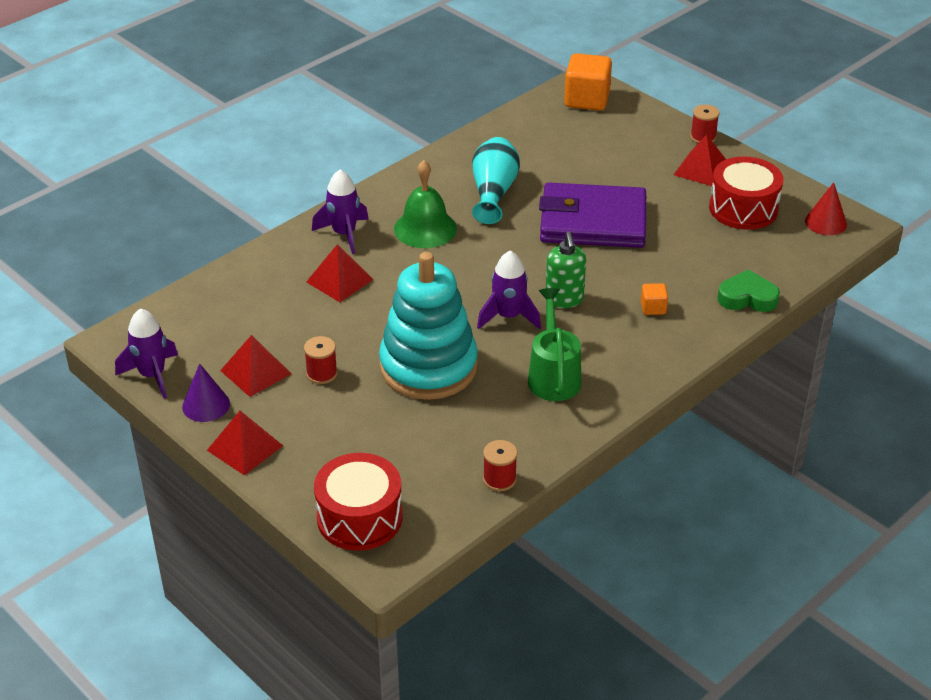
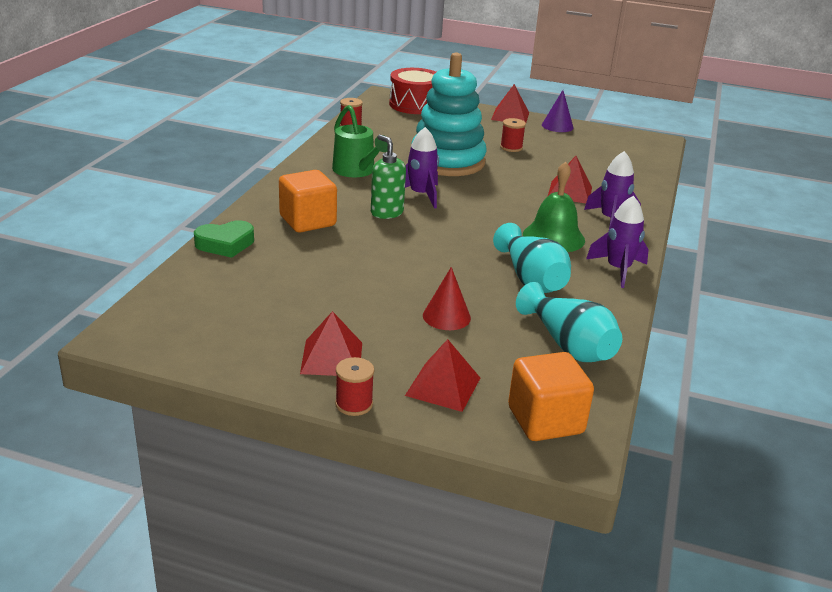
camera: 150 degrees right, 10 degrees down
purple rocket [115,308,178,399] -> purple rocket moved to [586,196,649,288]
red pyramid [220,335,292,397] -> red pyramid moved to [405,339,480,412]
purple wallet [539,182,646,248] -> none
orange cube [641,283,668,315] -> orange cube [279,170,337,232], size x2.07
red drum [709,156,783,230] -> none
red cone [805,182,847,235] -> red cone moved to [423,267,471,330]
none -> turquoise vase [516,282,622,362]

